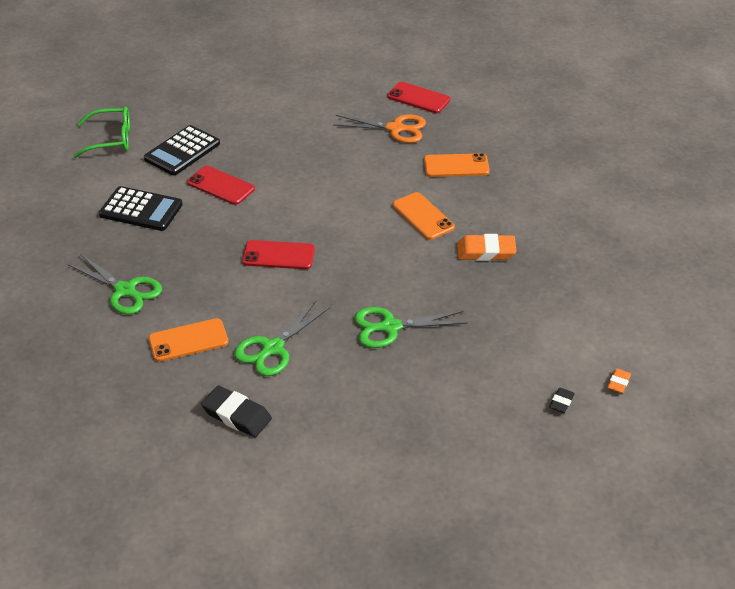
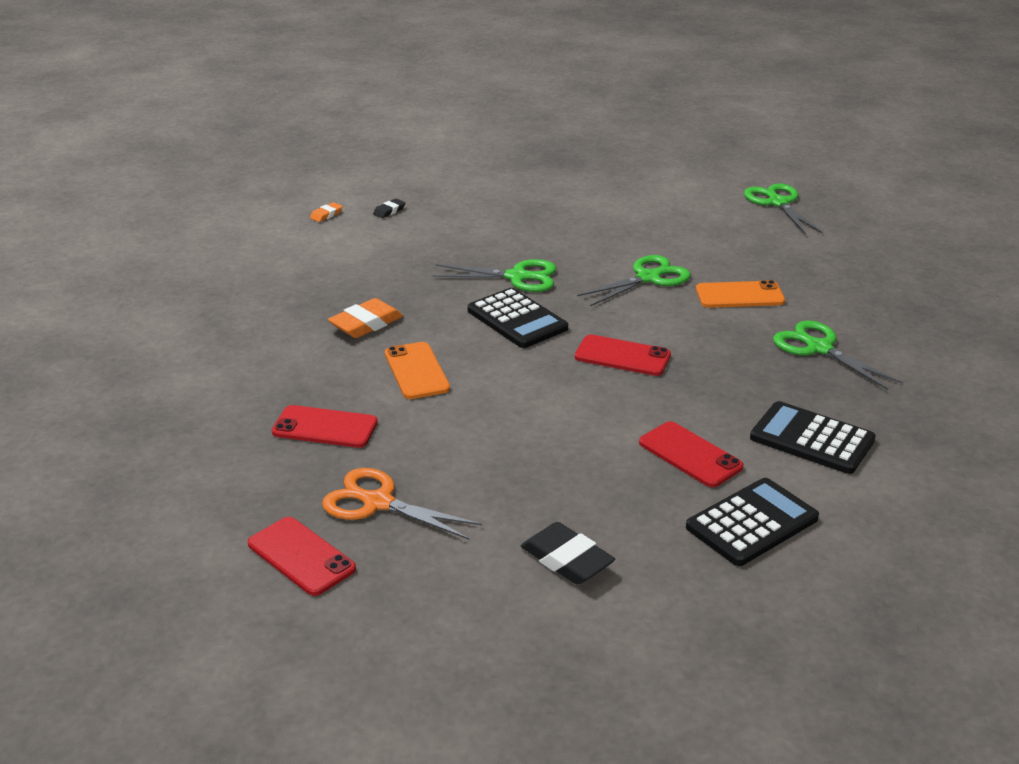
camera: 165 degrees left, 10 degrees down
green glasses [73,107,130,158] -> none
black eraser [201,385,272,437] -> black eraser moved to [521,522,615,584]
orange phone [424,153,490,177] -> red phone [272,405,378,448]
orange eraser [457,234,517,261] -> orange eraser turned 60 degrees counterclockwise [328,298,403,338]
none -> black calculator [468,288,568,348]
none -> green scissors [744,183,823,235]

